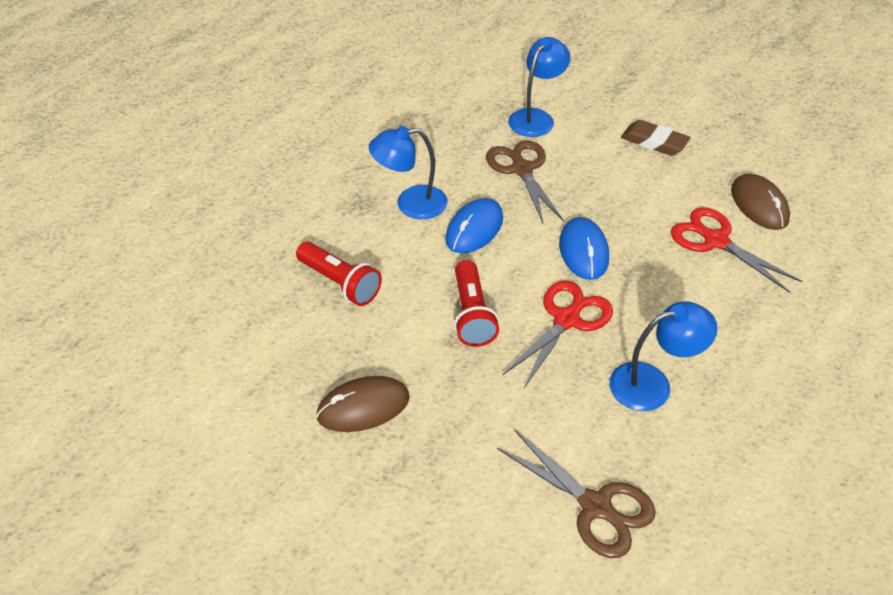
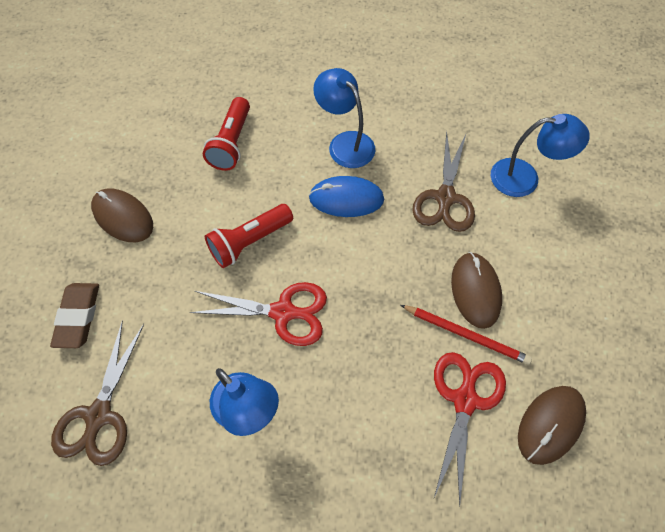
camera: 60 degrees right, 15 degrees up
brown scissors [486,140,564,223] -> brown scissors turned 150 degrees clockwise [412,131,475,232]
blue mouse [559,217,609,280] -> none
brown eraser [621,120,691,156] -> brown eraser moved to [50,283,99,348]
none -> red pencil [401,305,532,365]
none -> brown mouse [451,252,502,329]

